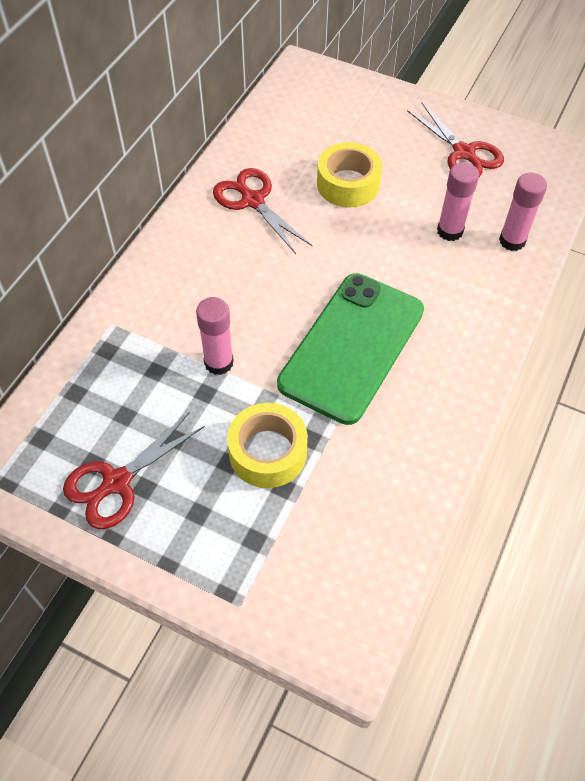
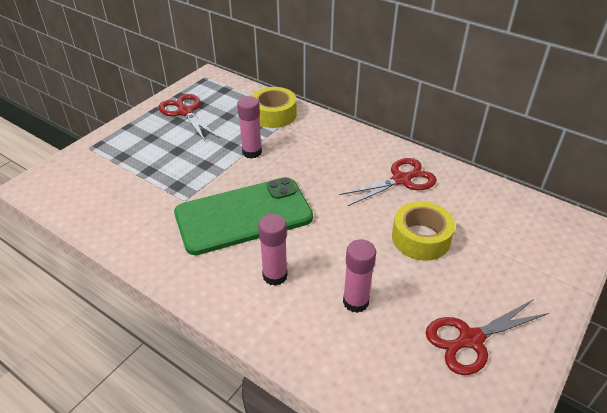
camera: 100 degrees right, 15 degrees down
yellow tape [227,403,308,488] -> yellow tape moved to [251,87,296,128]
green phone [277,273,424,425] -> green phone turned 60 degrees counterclockwise [174,177,313,255]
pink glue stick [499,172,547,251] -> pink glue stick moved to [258,214,288,286]

